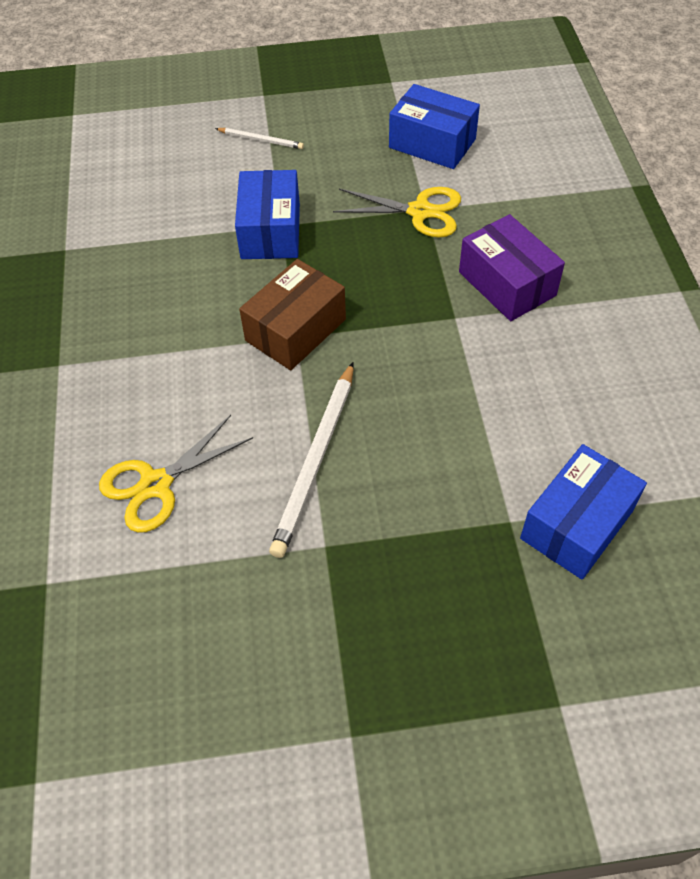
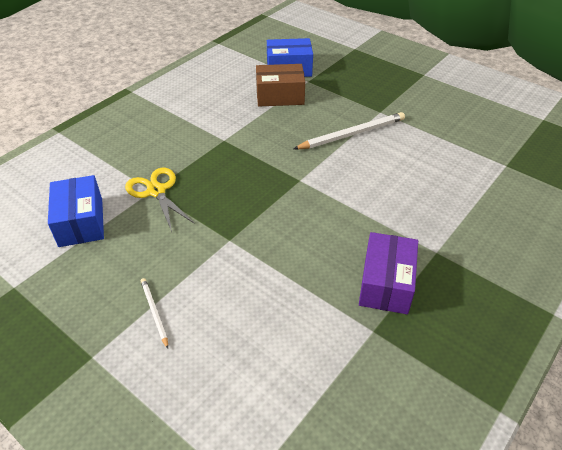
camera: 135 degrees left, 10 degrees down
yellow scissors [99,415,253,533] -> none
blue box [235,170,300,259] -> none
brown box [239,259,346,370] -> brown box moved to [256,64,305,106]
purple box [459,214,565,321] -> purple box moved to [359,232,418,314]

